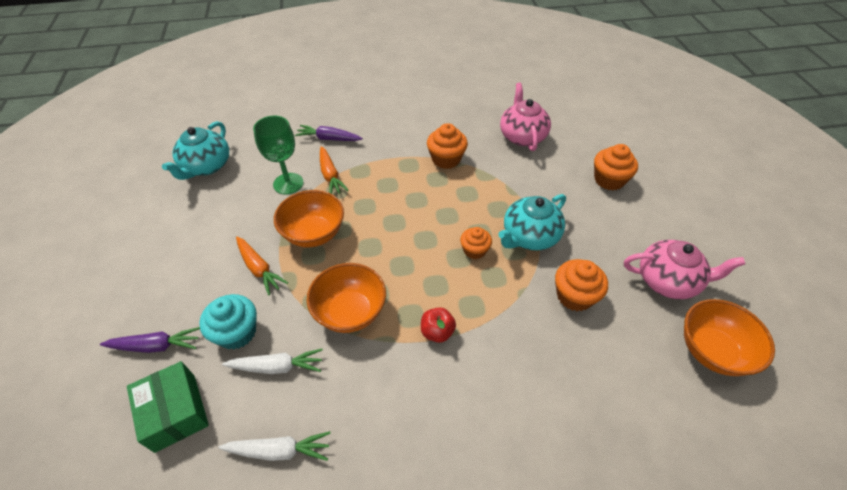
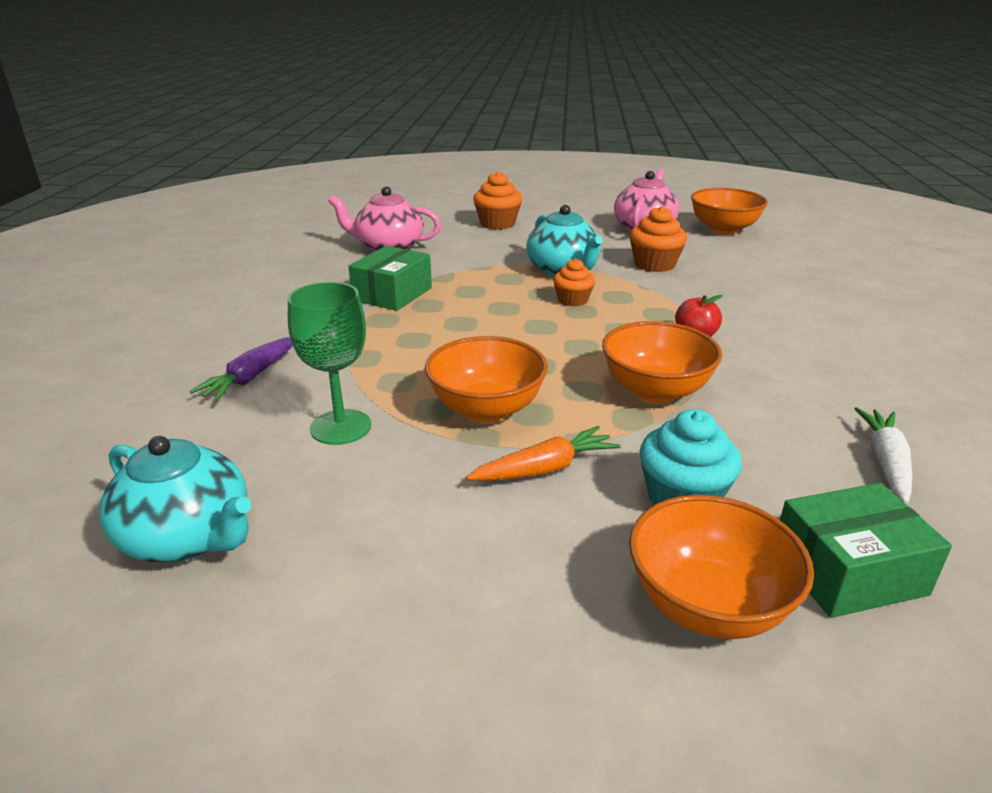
camera: 75 degrees left, 20 degrees down
purple carrot [100,327,200,353] -> orange bowl [629,495,814,639]
white carrot [222,349,323,374] -> none
orange carrot [320,146,349,194] -> none
orange cupcake [427,123,468,169] -> green box [348,246,432,311]

